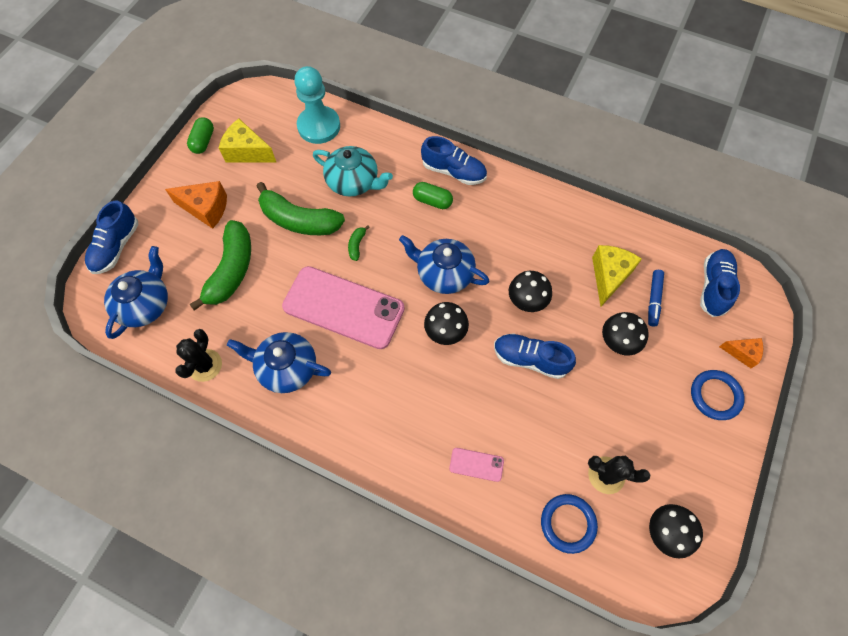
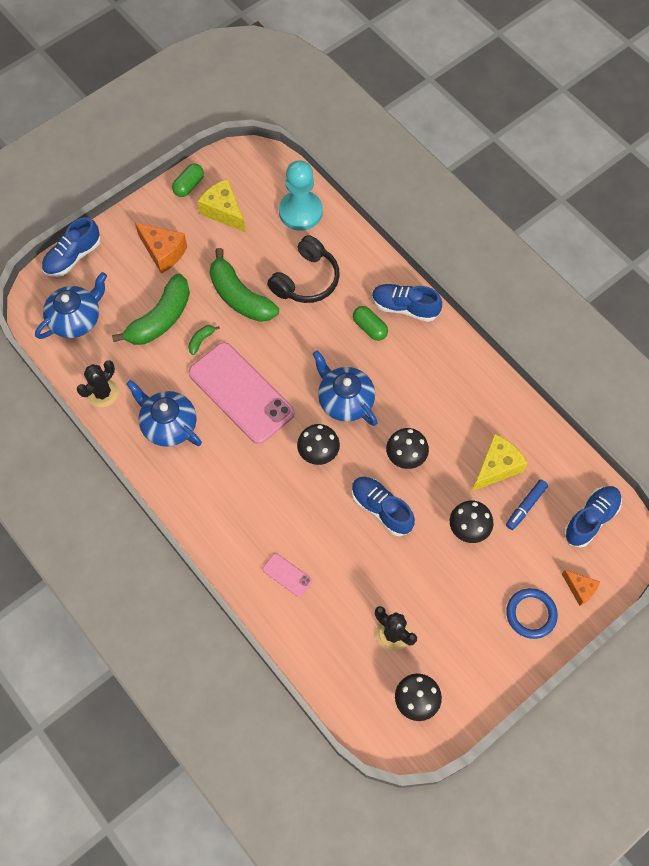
camera: 25 degrees right, 0 degrees up
turquoise teapot [313,146,393,196] -> black headphones [267,235,340,303]
green banana [348,226,370,261] -> green banana moved to [188,325,220,355]
blue shoe [421,136,487,185] -> blue shoe turned 150 degrees clockwise [372,284,442,322]
blue ring [541,494,598,554] -> none

